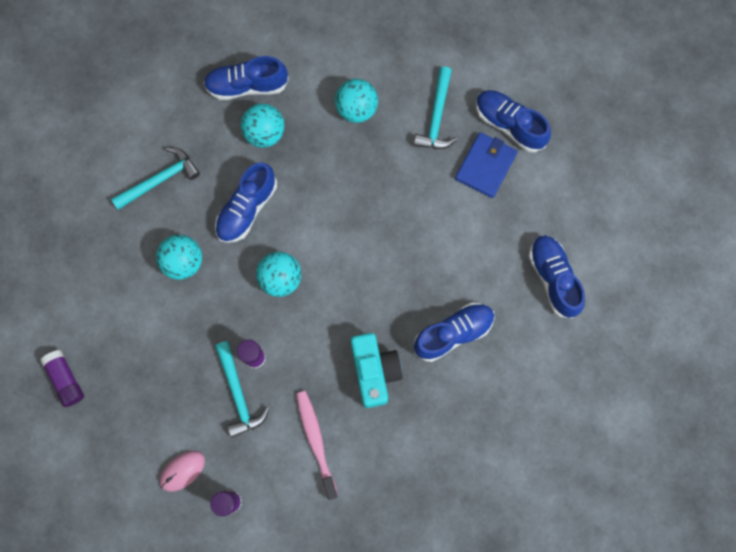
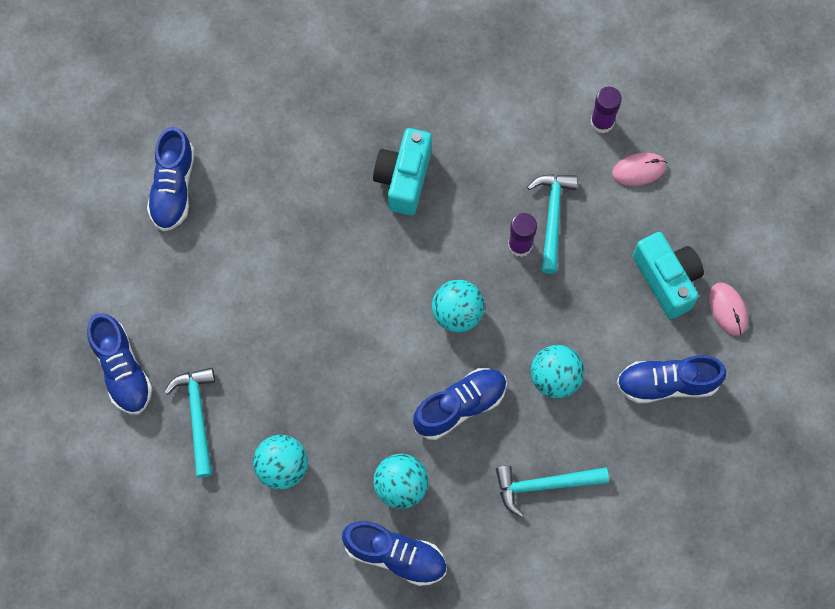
camera: 155 degrees left, 5 degrees down
purple glue stick [40,350,84,407] -> pink mouse [709,283,748,336]
pink toothbrush [296,391,338,500] -> none
turquoise hammer [414,67,457,149] -> turquoise hammer turned 45 degrees counterclockwise [164,367,215,478]
blue shoe [414,303,495,362] -> blue shoe moved to [617,355,726,403]
blue wallet [455,132,518,198] -> none
none -> turquoise camera [633,232,704,319]

